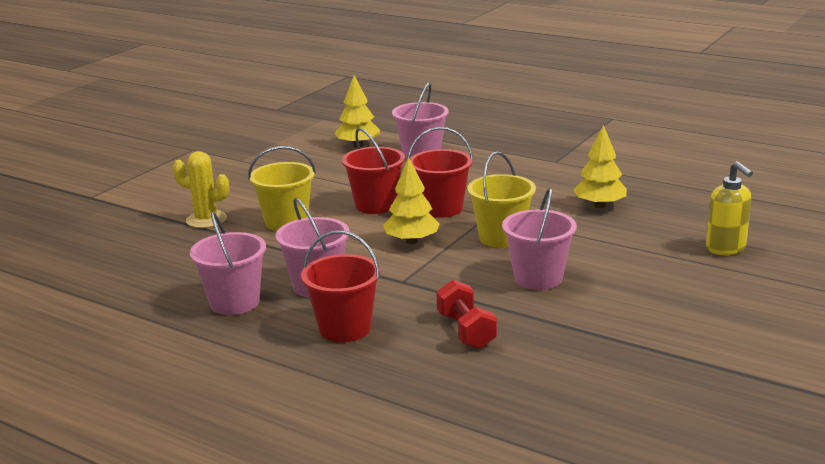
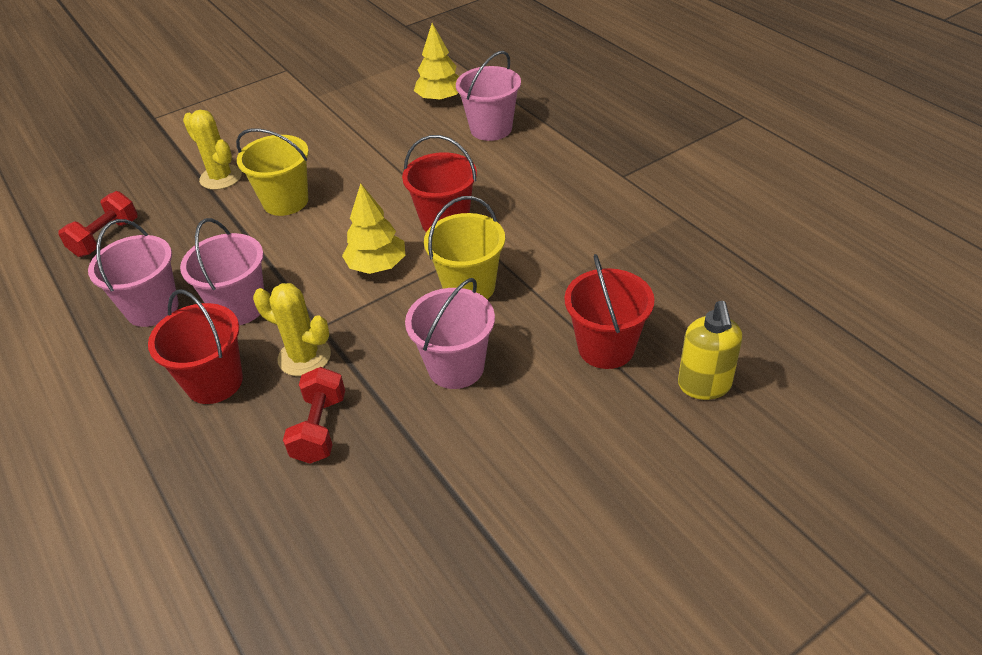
camera: 25 degrees right, 20 degrees up
red bucket [342,128,405,214] -> red bucket moved to [564,254,655,369]
yellow tree [573,125,627,208] -> none
none -> red dumbbell [58,191,138,257]
none -> yellow cactus [253,283,331,376]

